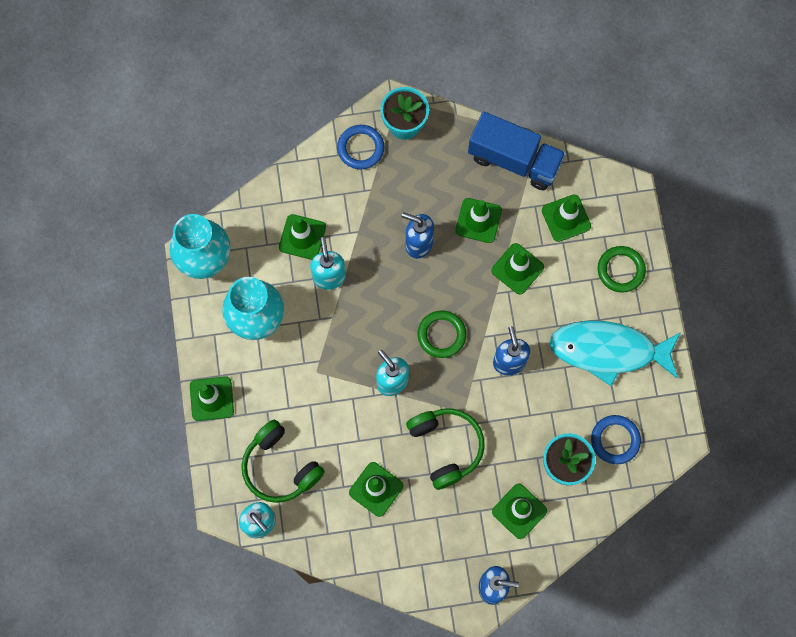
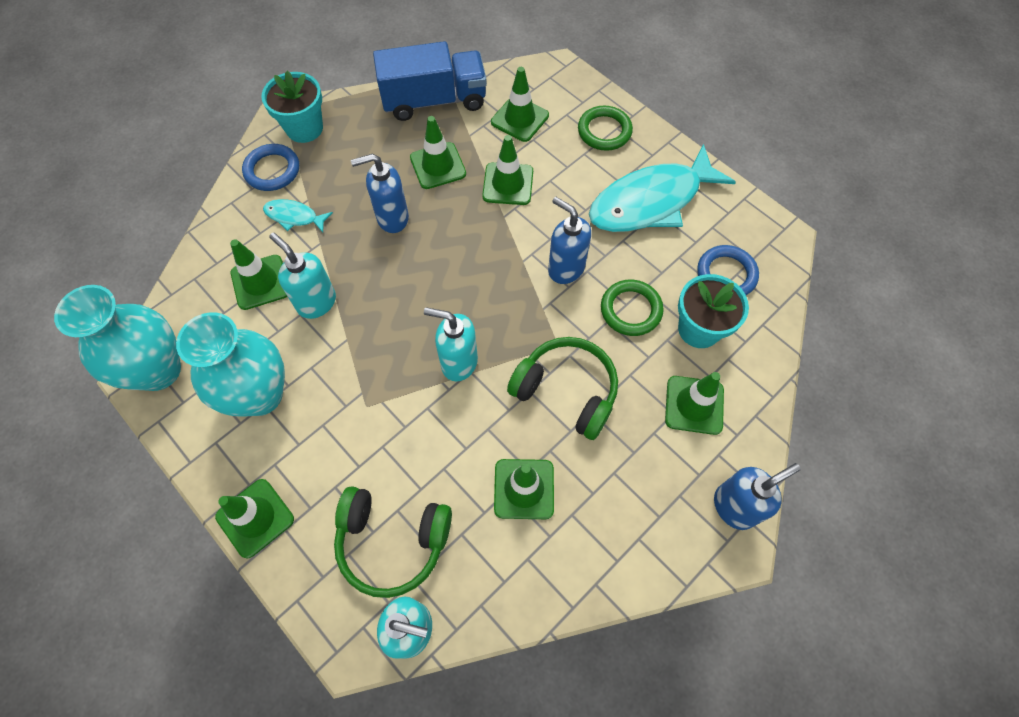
camera: 35 degrees left, 10 degrees down
green ring [418,311,466,358] -> green ring moved to [601,280,664,336]
none -> turquoise fish [263,199,333,232]

